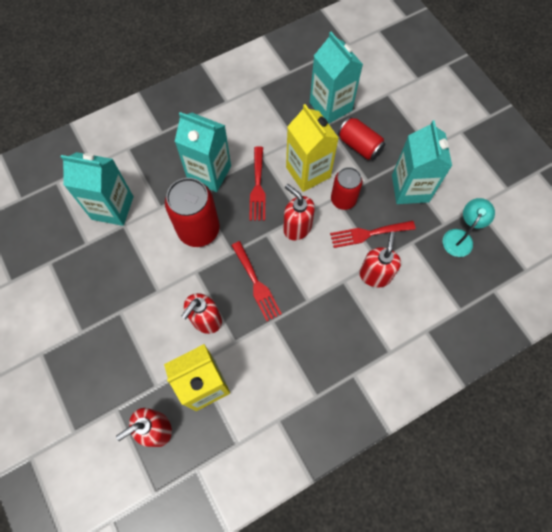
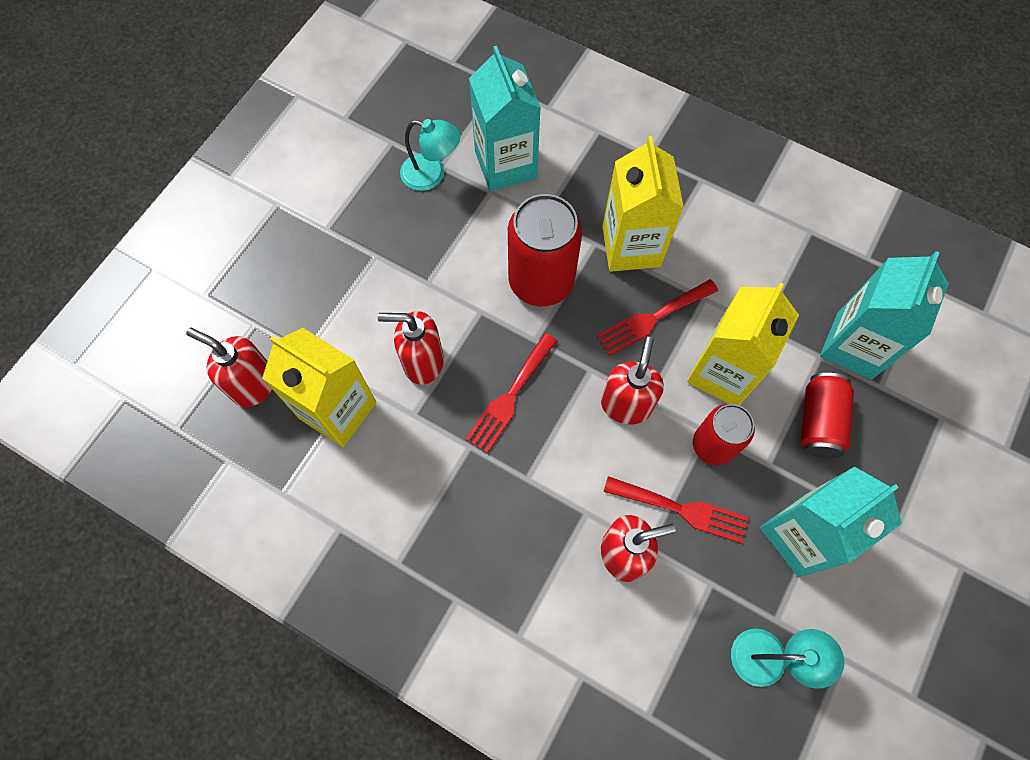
camera: 60 degrees right, 0 degrees up
turquoise carton [175,112,231,192] -> yellow carton [602,136,684,272]
red fork [330,221,416,248] -> red fork turned 150 degrees clockwise [604,476,749,544]
none -> turquoise lamp [400,119,460,191]

